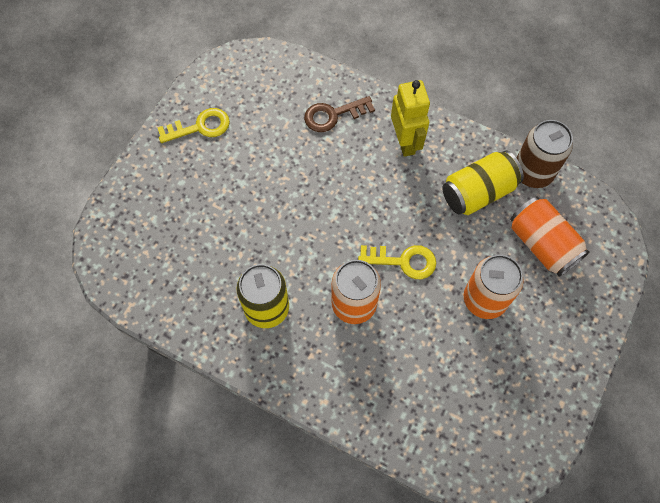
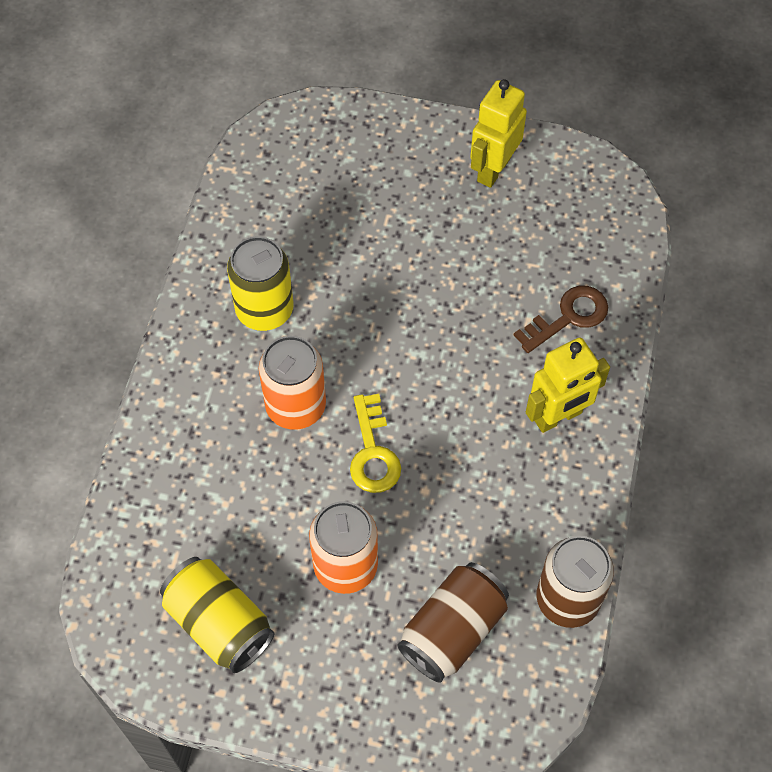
camera: 75 degrees right, 5 degrees down
yellow key [157,108,230,143] -> yellow robot [470,79,527,188]
brown key [304,96,375,132] -> brown key turned 90 degrees clockwise [514,286,608,353]
yellow can [442,150,524,215] -> yellow can moved to [160,557,275,673]
orange can [510,197,589,277] -> brown can [397,562,509,683]

